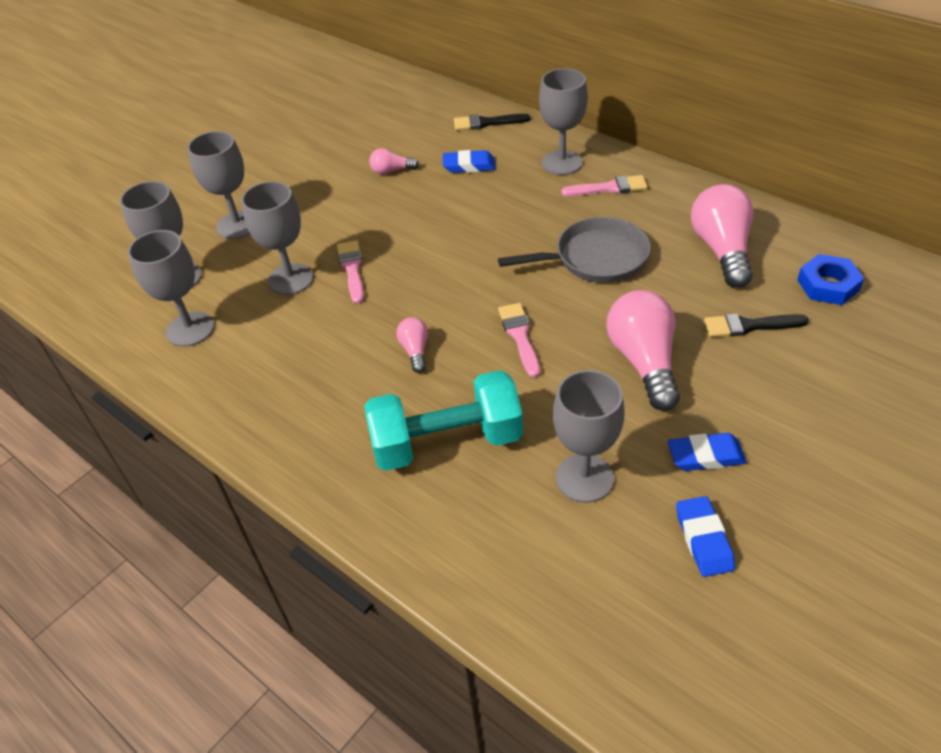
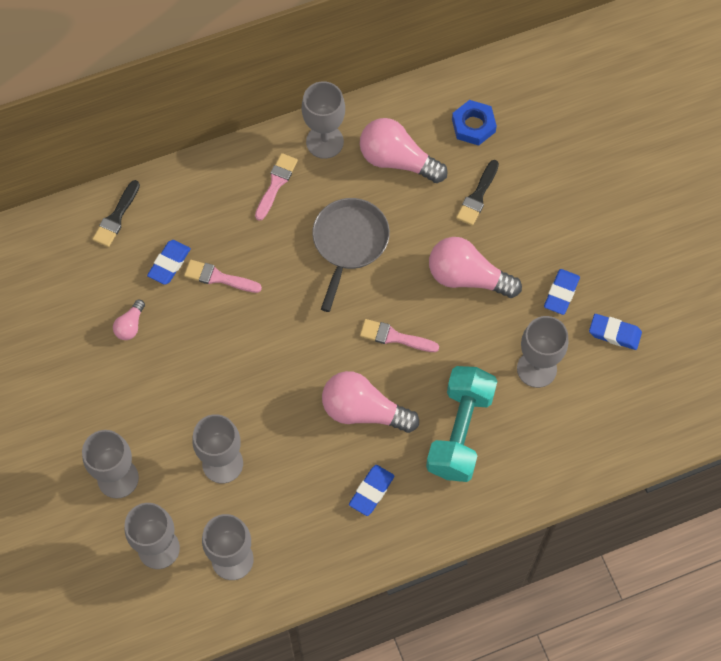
camera: 65 degrees left, 20 degrees up
pink brush [337,240,364,304] -> pink brush moved to [184,260,262,293]
pink light bulb [396,317,428,373] -> pink light bulb [322,371,419,433], size x2.04
grey goblet [539,68,588,175] -> grey goblet moved to [302,81,345,159]
none -> blue eraser [349,465,394,516]

